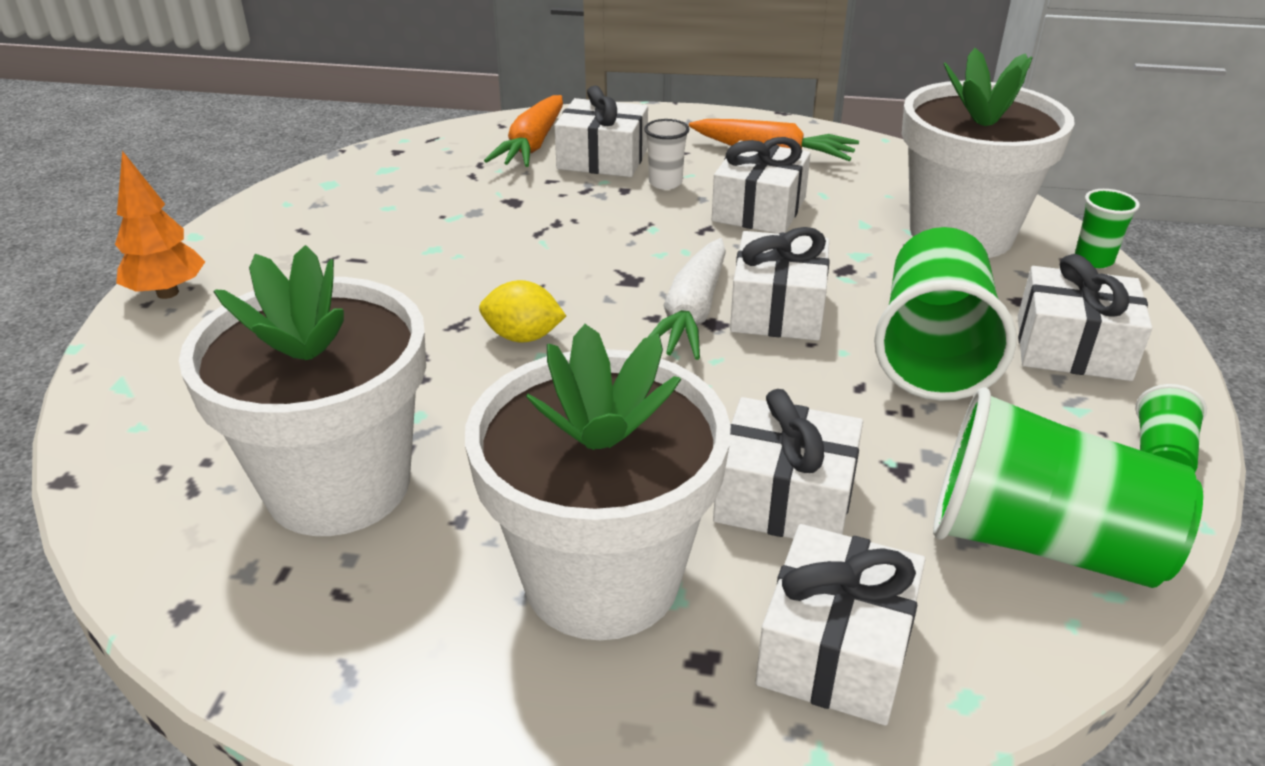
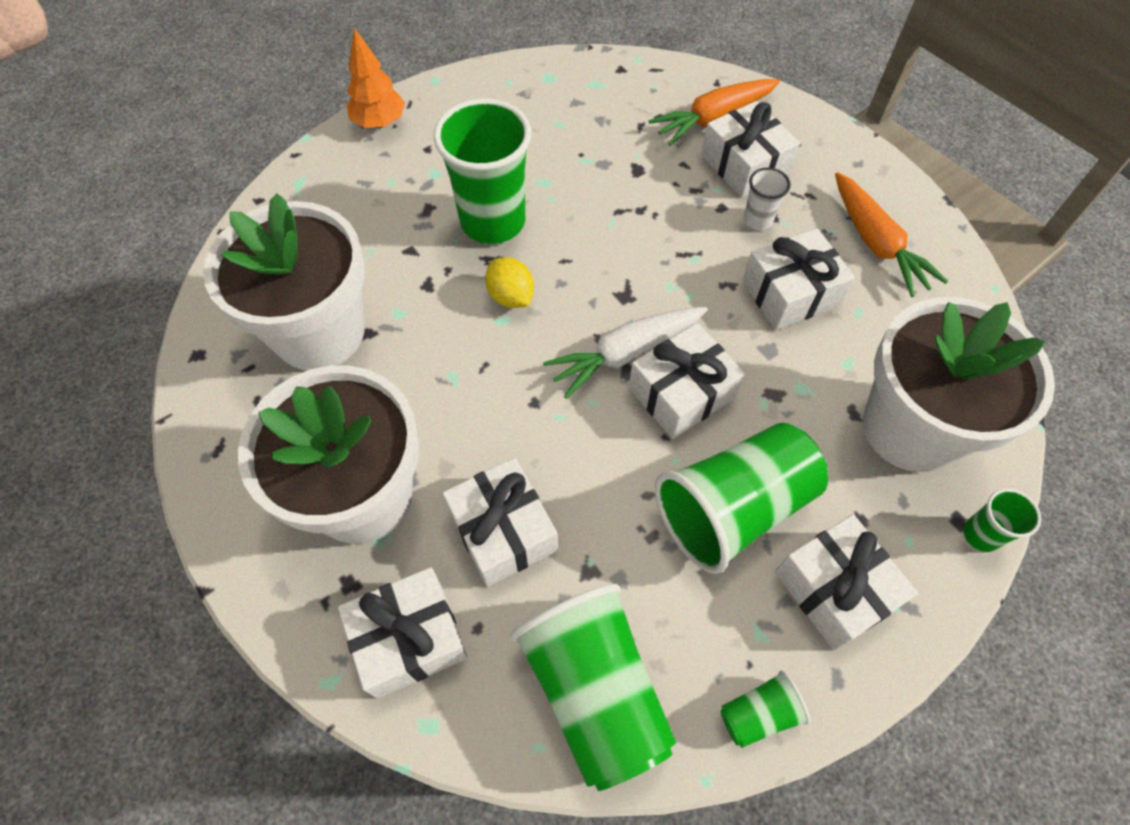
camera: 45 degrees right, 25 degrees up
none -> green cup [433,98,531,244]

